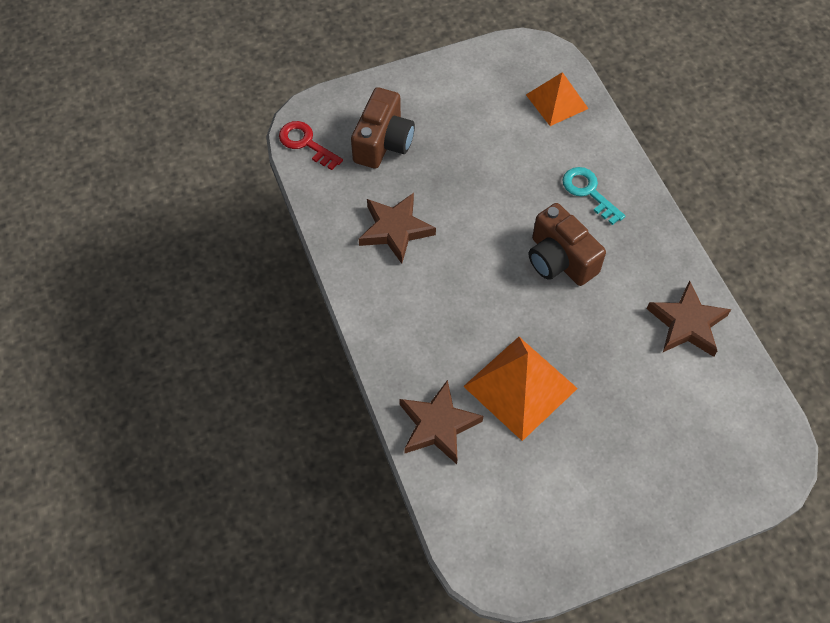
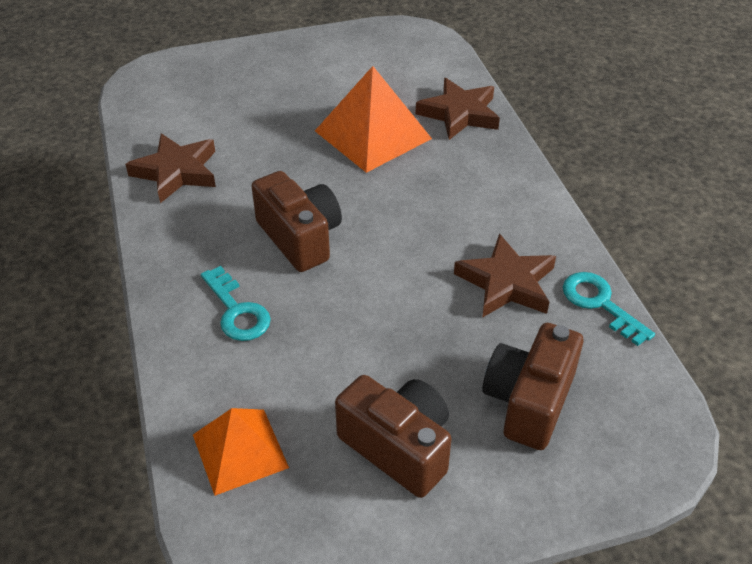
camera: 175 degrees left, 15 degrees down
red key [279,121,343,170] -> none
none -> brown camera [335,375,451,498]
none -> turquoise key [563,272,655,346]

